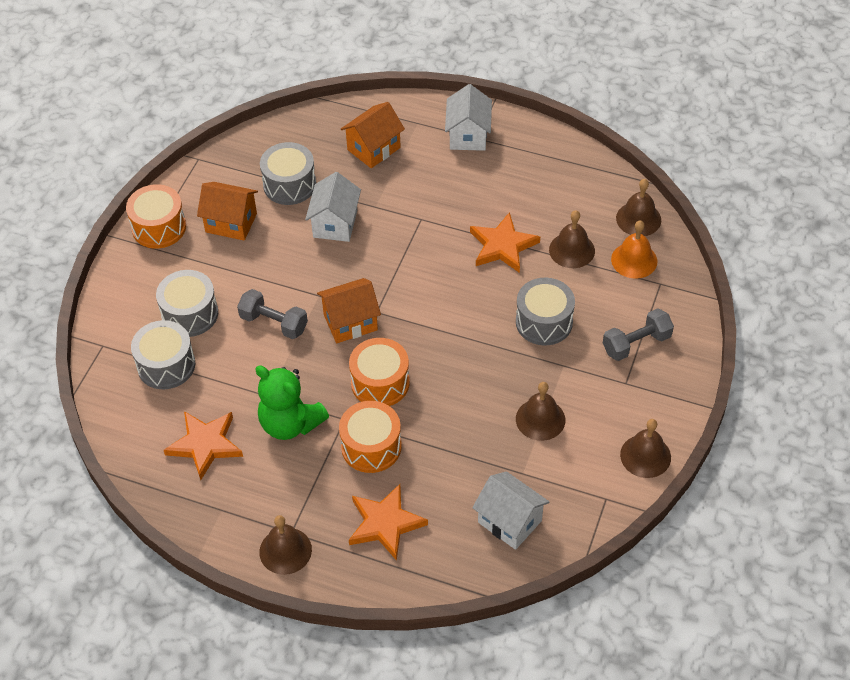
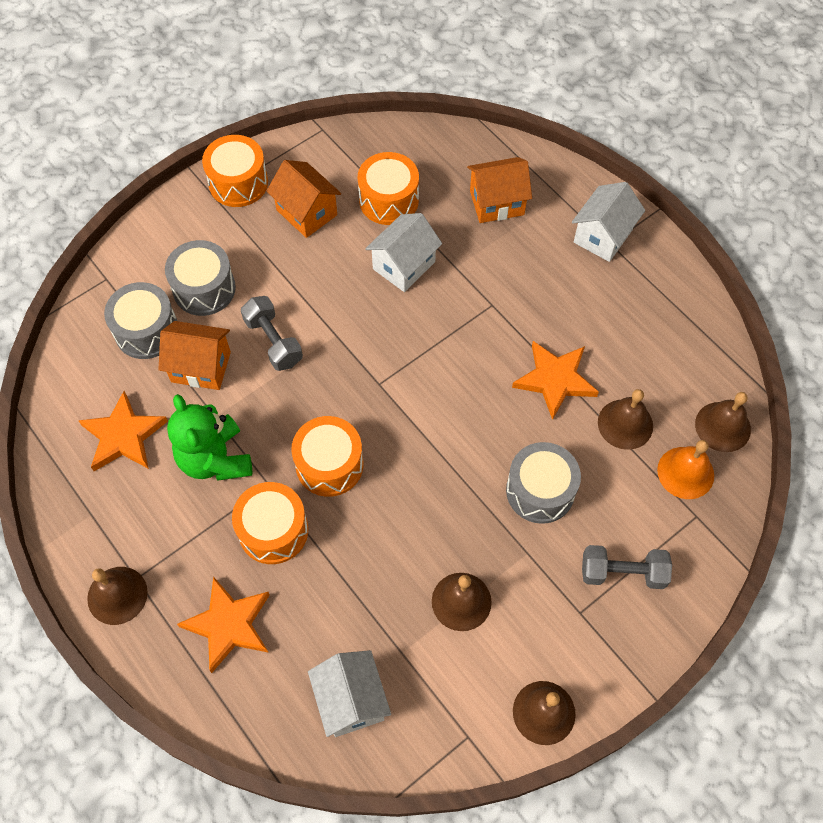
camera: 30 degrees right, 10 degrees up
grey drum [260,142,316,205] -> orange drum [358,152,419,225]
orange house [317,278,381,343] -> orange house moved to [158,321,231,390]

